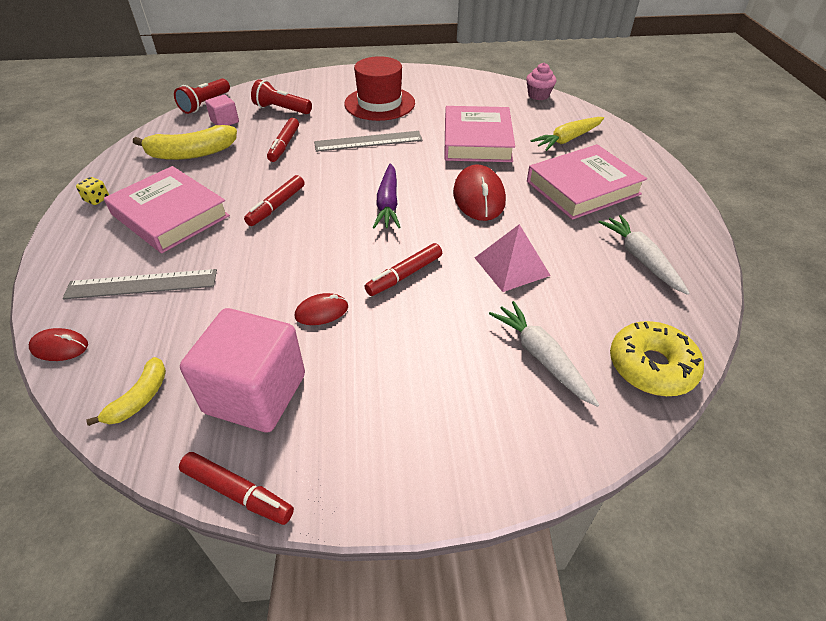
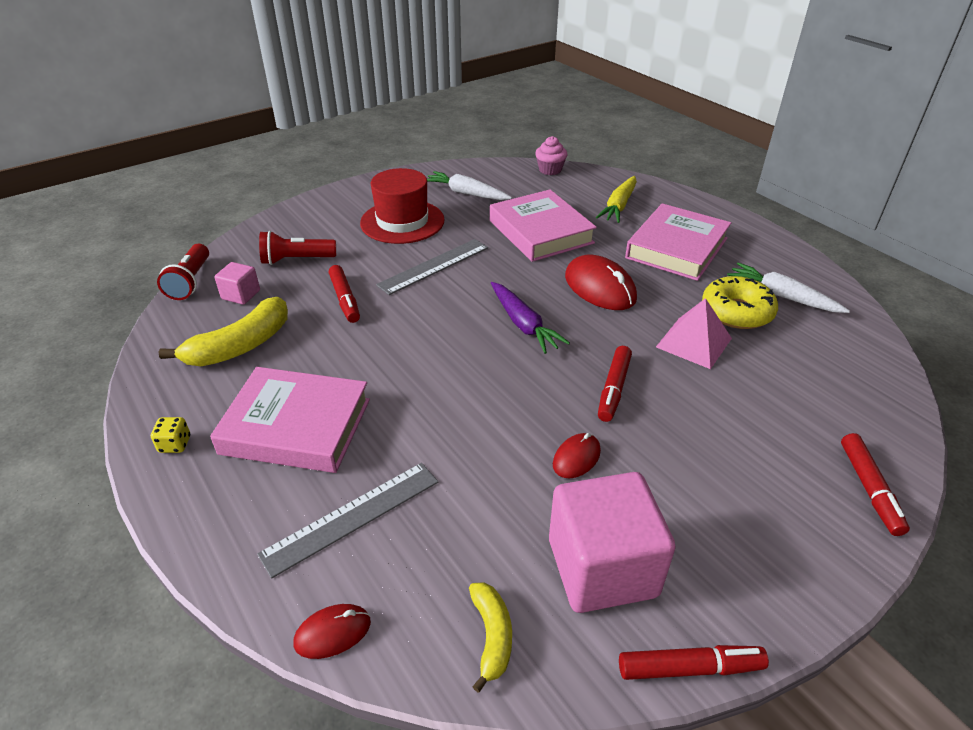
camera: 30 degrees left, 5 degrees down
red marker [244,175,305,226] -> red marker moved to [841,433,910,536]
white carrot [489,301,599,407] -> white carrot moved to [427,171,512,200]
yellow donut [610,321,704,396] -> yellow donut moved to [702,276,778,329]

